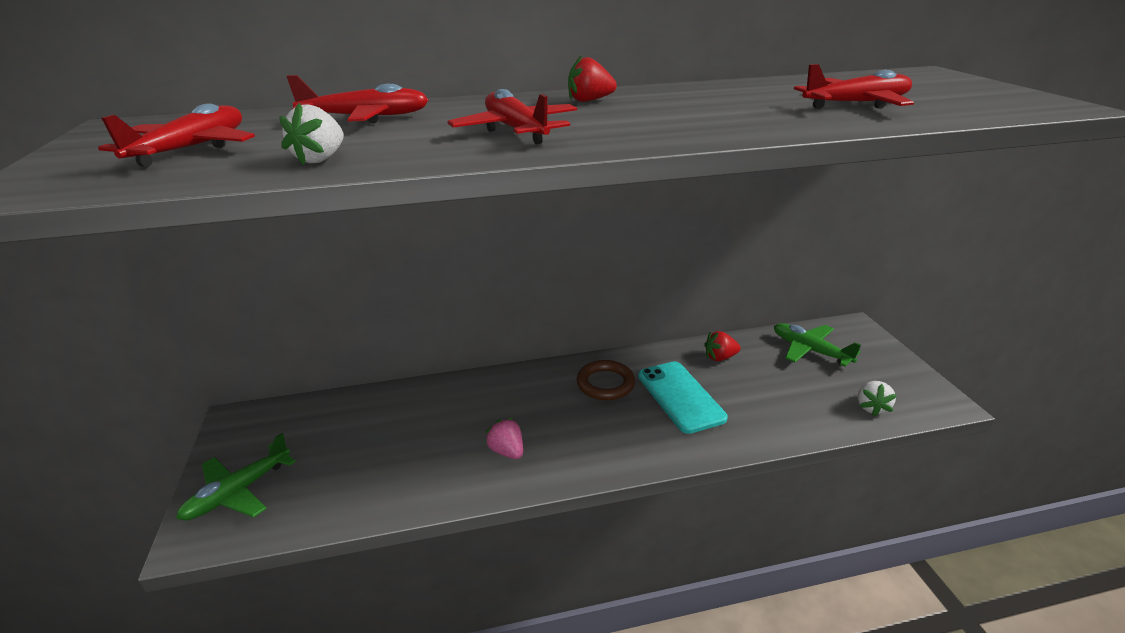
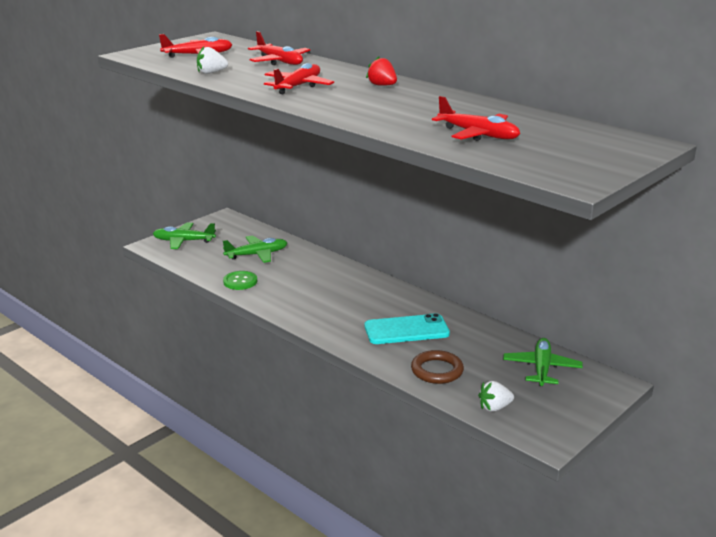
camera: 55 degrees right, 5 degrees down
pink strawberry [485,418,523,459] -> none
brown ring [577,360,635,400] -> brown ring moved to [411,350,464,384]
turquoise phone [638,361,728,434] -> turquoise phone turned 45 degrees clockwise [365,313,450,344]
red strawberry [704,331,740,361] -> none
none -> green plane [223,235,287,263]
none -> green button [223,271,257,290]

